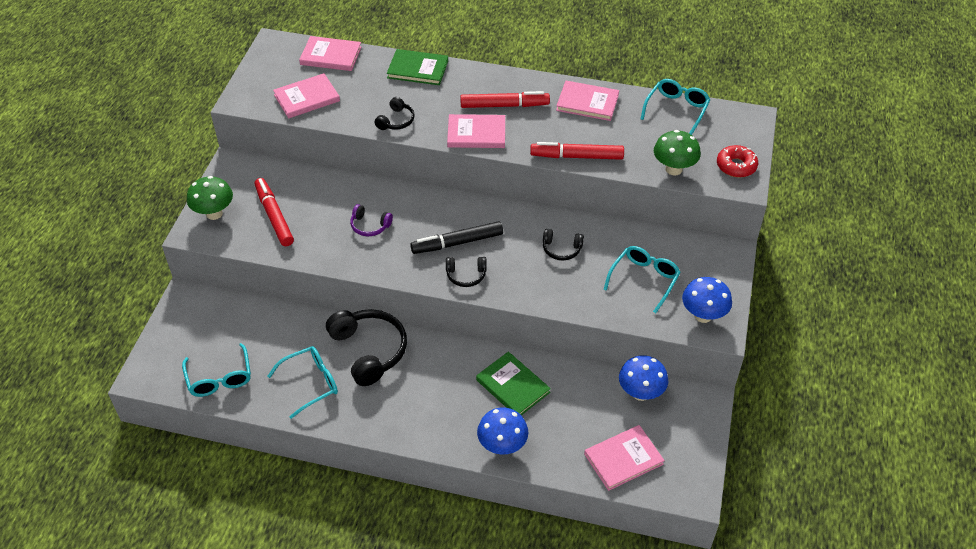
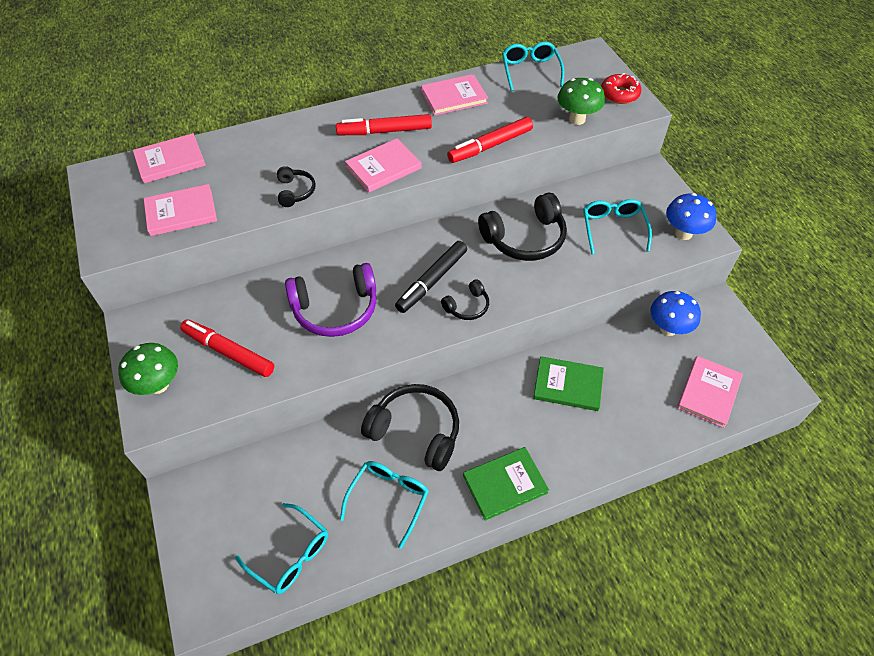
camera: 35 degrees left, 5 degrees up
pink book [273,73,340,118] -> pink book turned 45 degrees clockwise [144,184,217,236]
purple headphones [350,204,393,236] -> purple headphones [285,263,376,337], size x1.95
green book [387,49,448,85] -> green book moved to [463,447,549,521]
red marker [460,91,550,108] -> red marker turned 150 degrees counterclockwise [336,114,432,135]
blue mushroom [477,407,528,455] -> none
black headphones [543,229,584,260] -> black headphones [478,193,567,261], size x1.95

